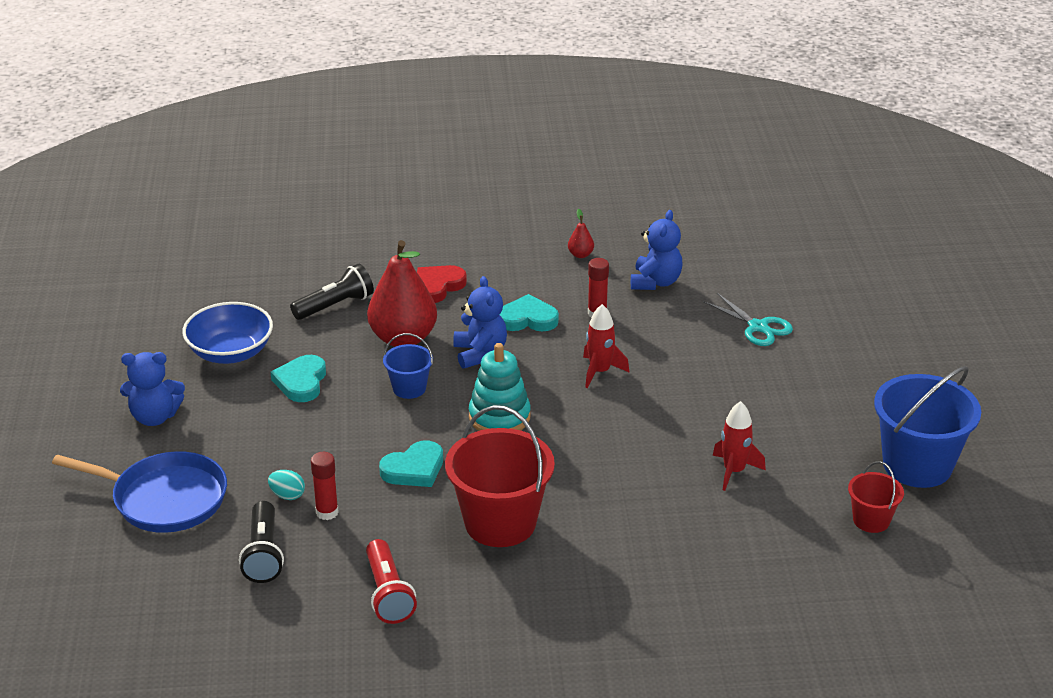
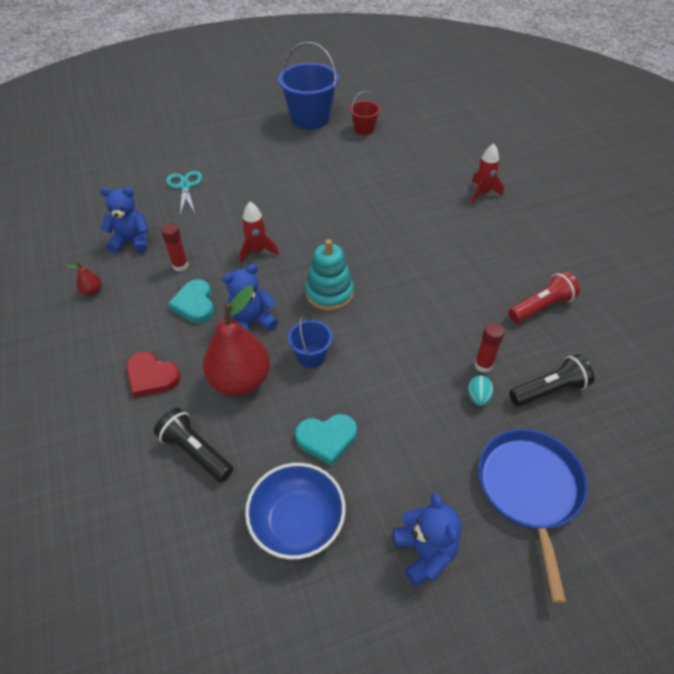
camera: 105 degrees left, 15 degrees up
turquoise heart [379,440,443,487] -> none
red bucket [445,405,555,547] -> none
turquoise scissors [703,293,793,346] -> turquoise scissors turned 45 degrees counterclockwise [166,171,202,215]
red rocket [713,401,766,491] -> red rocket moved to [471,143,504,204]

